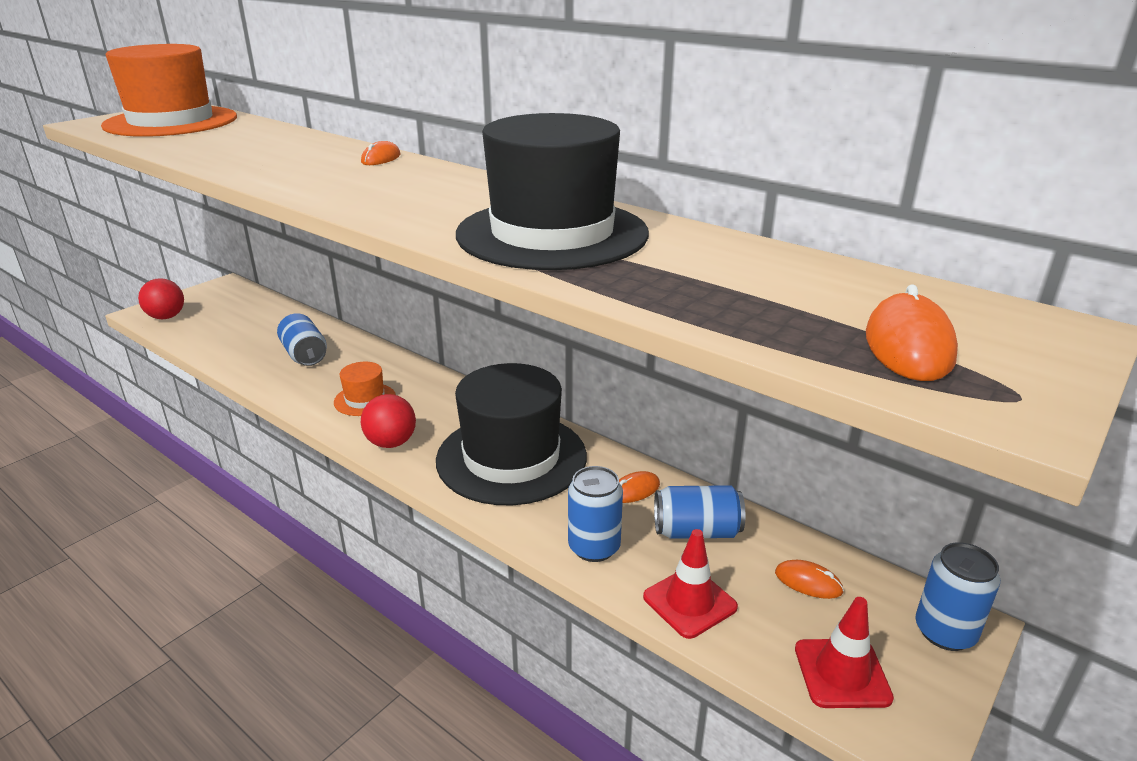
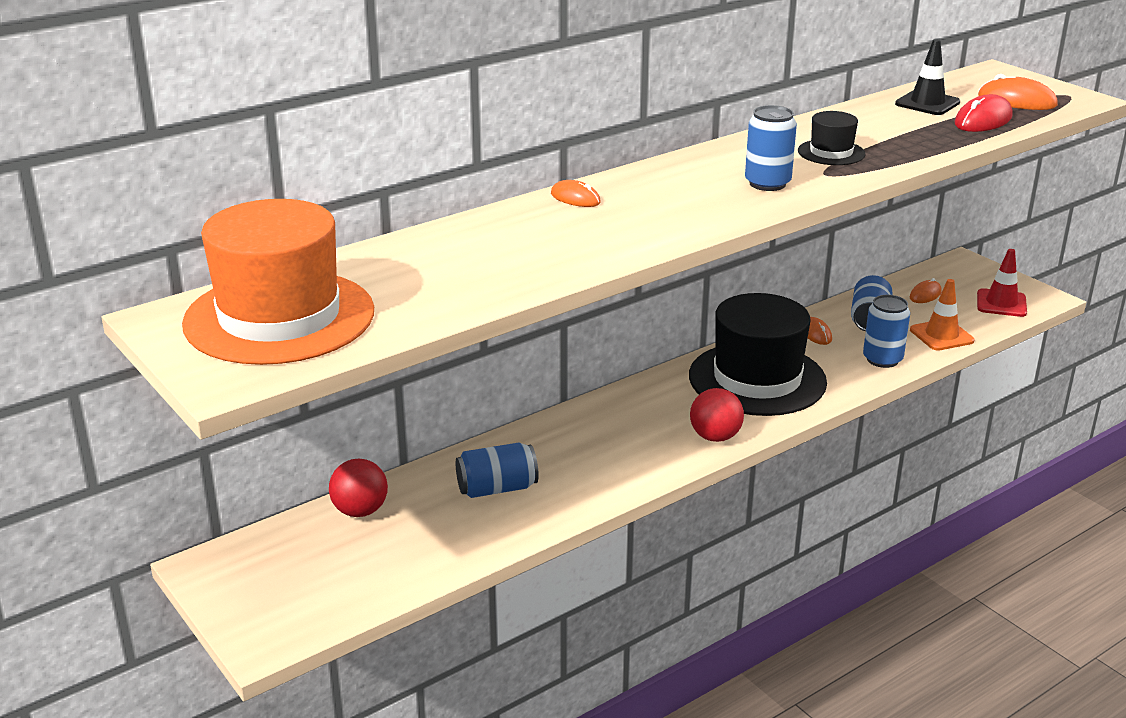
camera: 75 degrees left, 0 degrees up
red ball [138,278,184,319] -> red ball moved to [329,459,388,517]
orange hat [334,362,396,416] -> none
black hat [456,113,649,270] -> black hat [798,111,866,165], size x0.45
red traffic cone [643,529,738,639] -> orange traffic cone [910,279,974,350]
blue can [915,542,1000,651] -> blue can moved to [745,105,797,191]
none -> black traffic cone [895,39,960,115]
none -> red mouse [954,94,1013,132]

